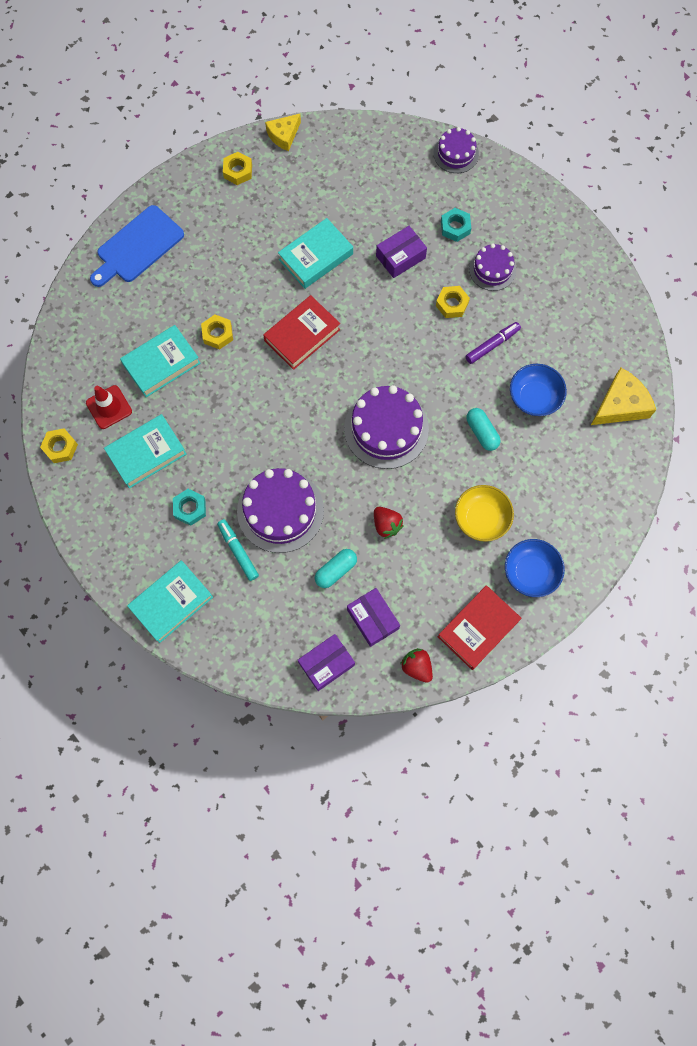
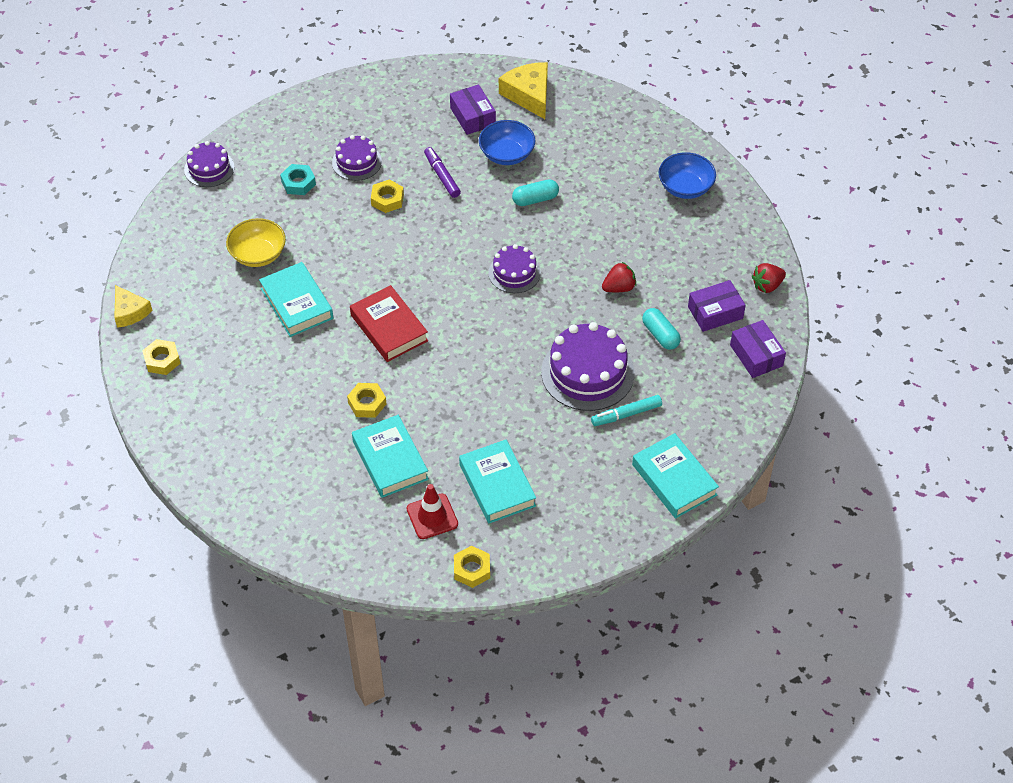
camera: 80 degrees left, 20 degrees down
blue cutting board [90,205,184,287] -> none
turquoise nut [173,489,206,526] -> none
purple cake [344,385,429,469] -> purple cake [488,244,541,293], size x0.59
purple box [376,226,427,278] -> purple box moved to [450,84,496,135]
red book [437,585,521,670] -> none
yellow bowl [455,485,514,542] -> yellow bowl moved to [226,218,286,267]

